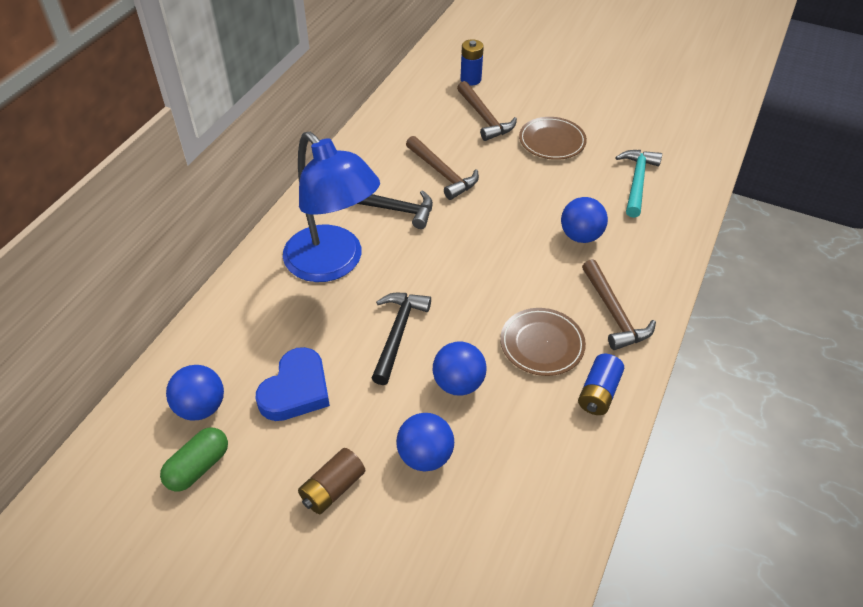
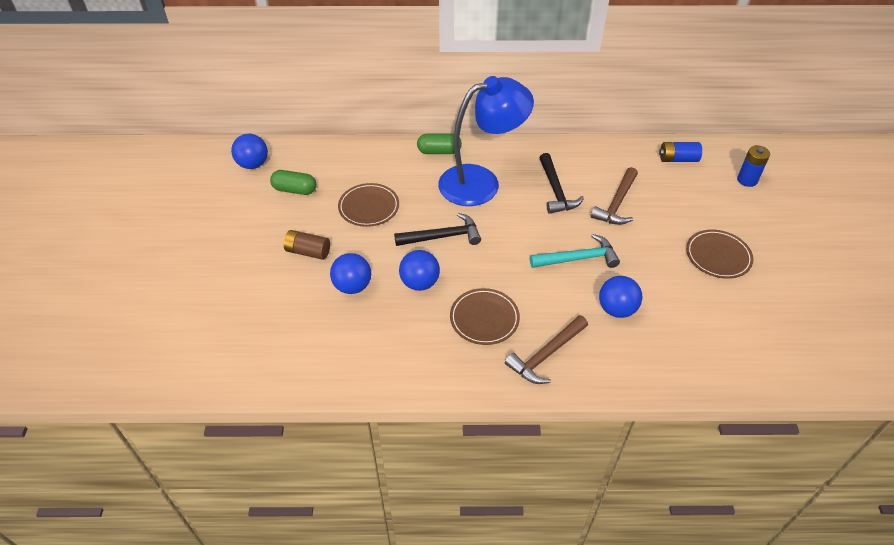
camera: 65 degrees right, 0 degrees up
blue ball [166,365,224,421] -> blue ball moved to [231,134,268,169]
blue heart [256,347,330,421] -> brown plate [338,183,399,227]
blue lamp [283,132,380,282] -> blue lamp turned 135 degrees counterclockwise [438,76,534,206]
brown hammer [457,81,517,141] -> none
blue battery [578,354,624,415] -> blue battery moved to [659,142,702,162]
turquoise hammer [615,150,662,218] -> turquoise hammer moved to [530,234,620,268]
none -> green capsule [417,134,462,154]

